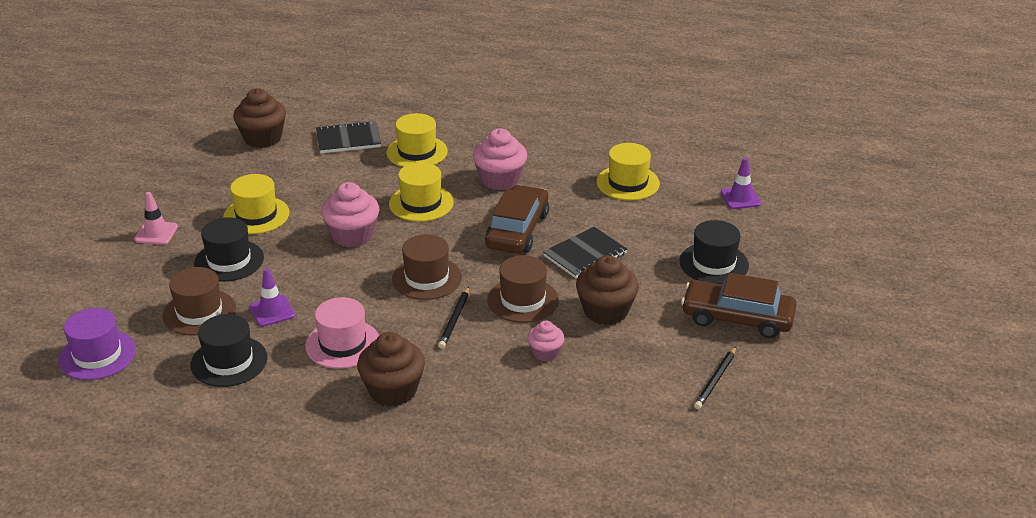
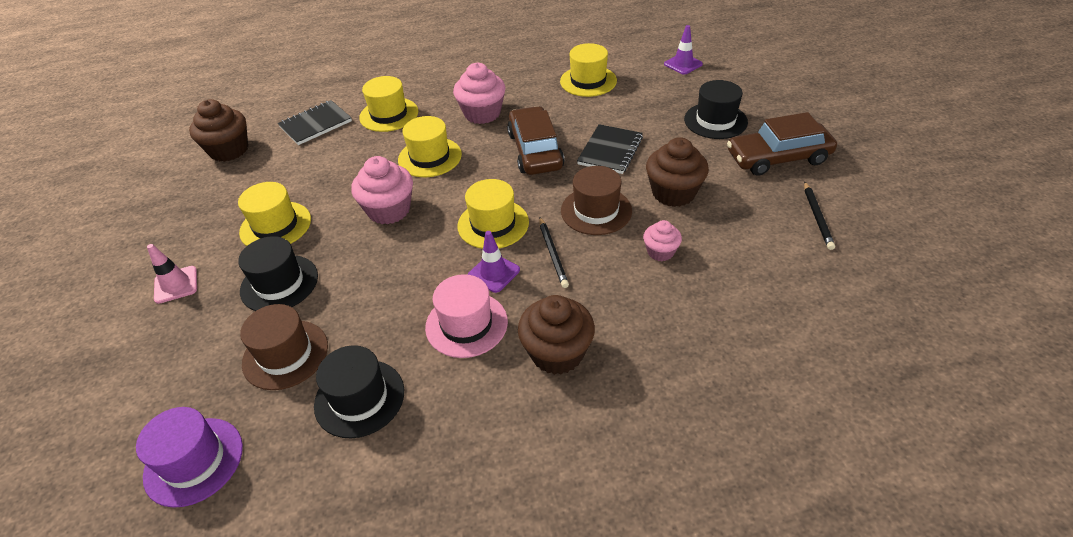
camera: 25 degrees left, 10 degrees up
purple traffic cone [250,268,295,327] -> purple traffic cone moved to [468,231,520,293]
brown hat [392,234,462,300] -> yellow hat [457,179,529,249]

